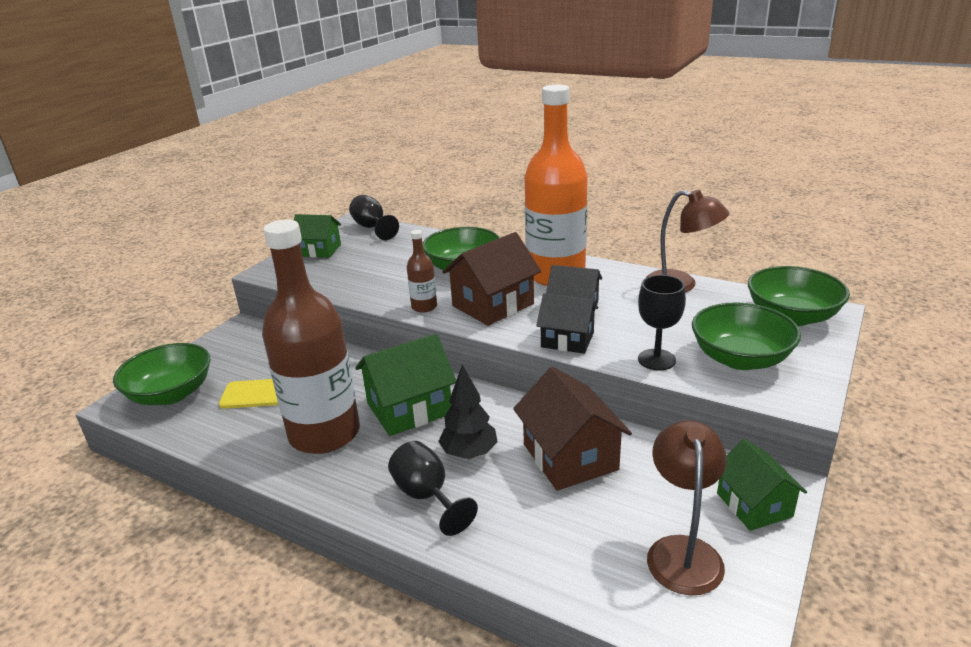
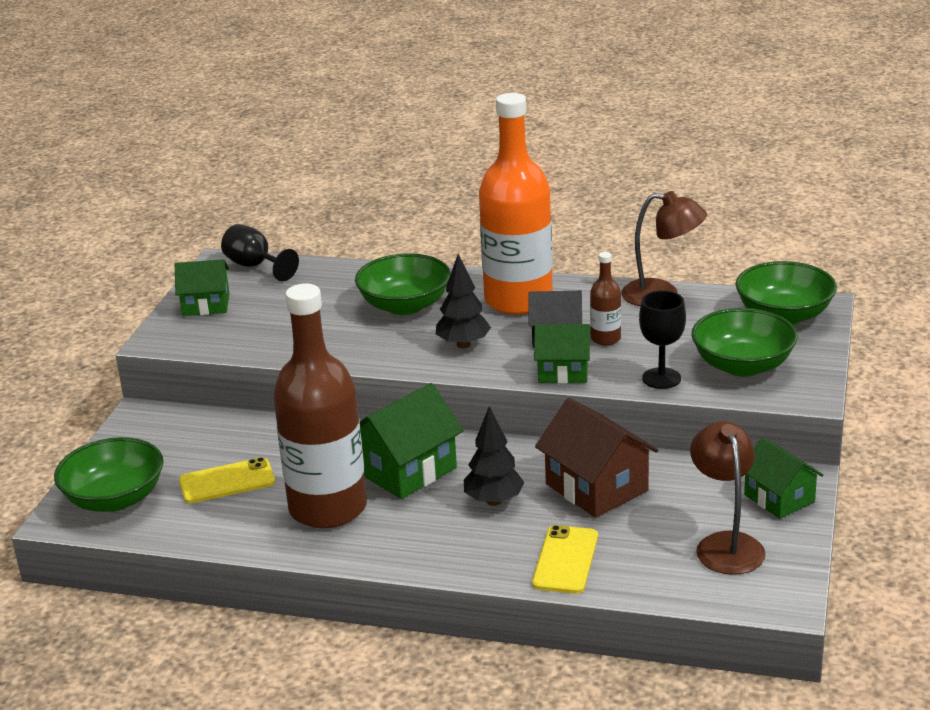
camera: 15 degrees left, 0 degrees up
black goblet [388,441,478,536] -> none
brown bottle [407,230,437,313] -> brown bottle moved to [590,252,621,345]
brown house [442,232,541,326] -> black tree [436,254,491,348]
black house [536,293,598,354] -> green house [534,324,591,383]
none -> yellow phone [532,525,598,594]

